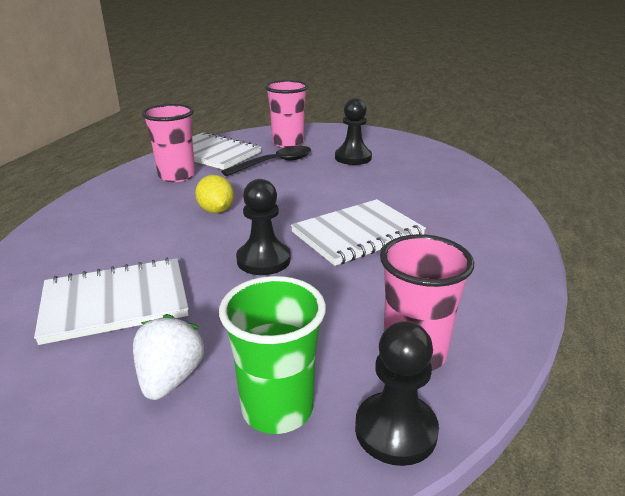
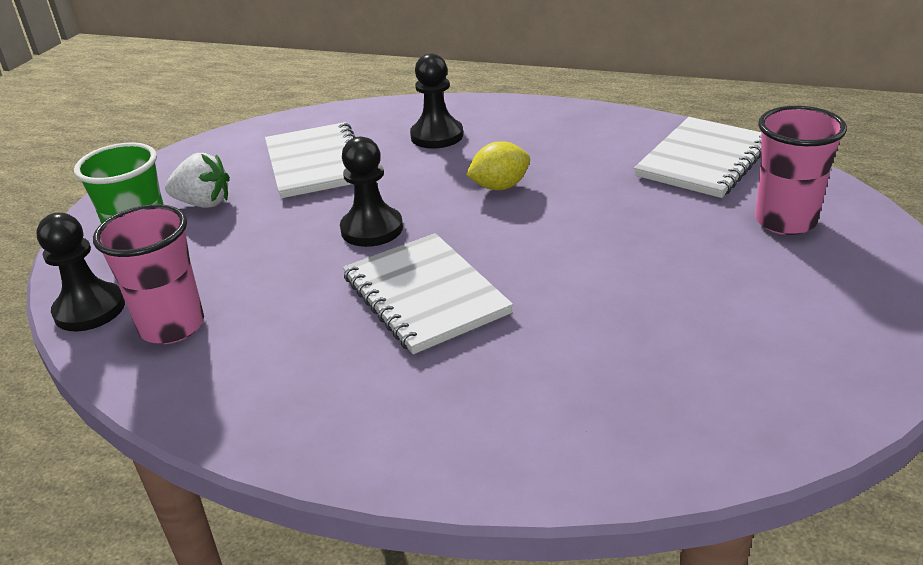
camera: 95 degrees right, 5 degrees up
pink cup [142,104,195,182] -> none
black spoon [221,146,311,176] -> none
black pawn [335,98,372,165] -> black pawn moved to [410,53,463,149]

